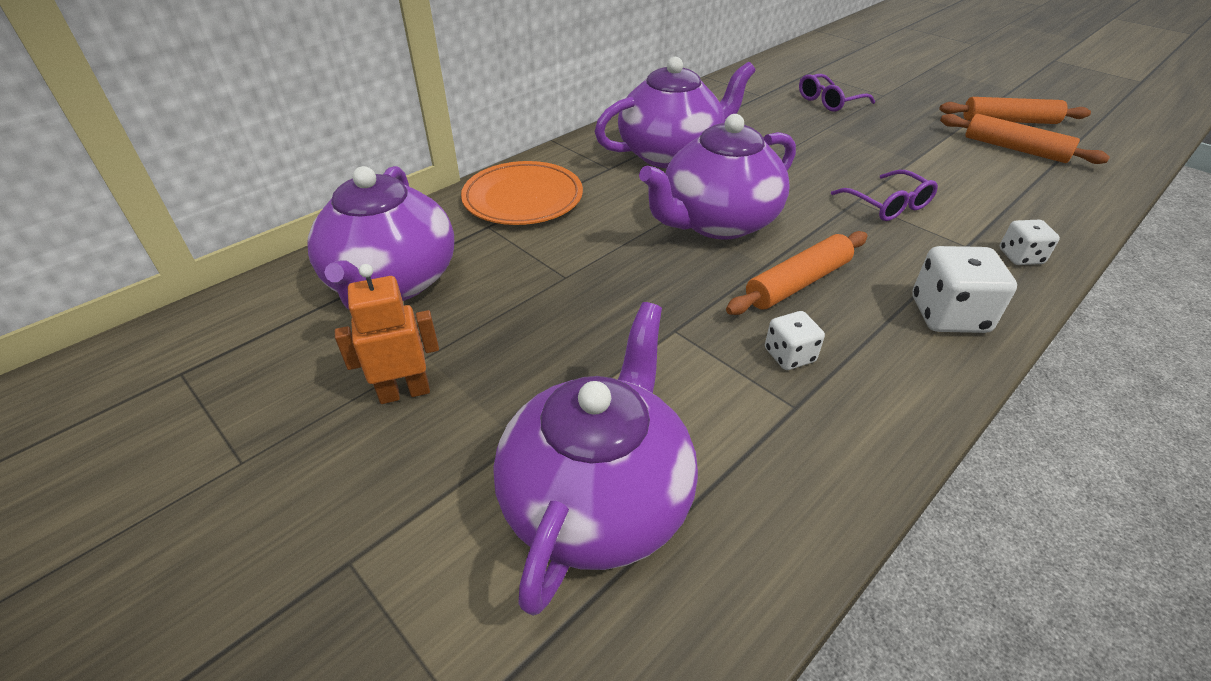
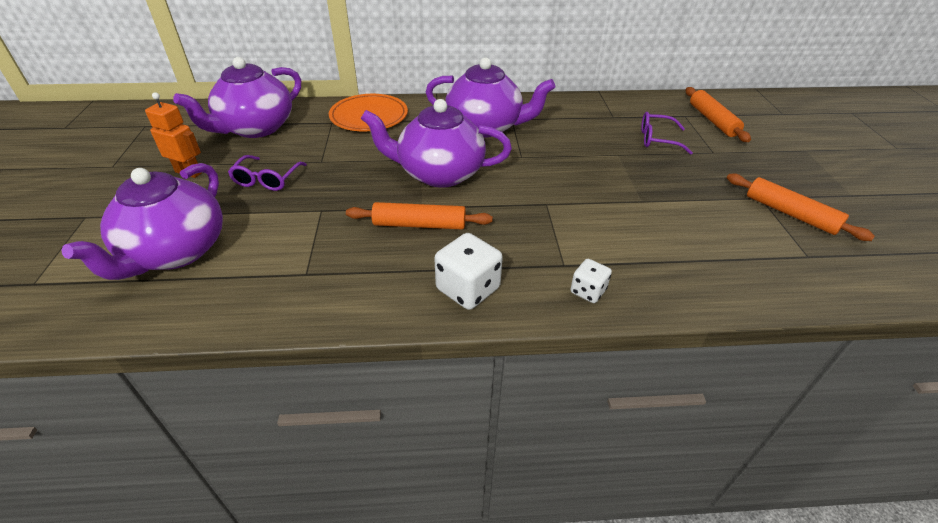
camera: 40 degrees right, 0 degrees up
purple teapot [493,302,698,616] -> purple teapot turned 135 degrees clockwise [61,163,223,280]
white dice [765,311,825,370] -> none
purple glasses [831,170,938,221] -> purple glasses moved to [228,155,307,191]
orange rolling pin [940,114,1110,164] -> orange rolling pin moved to [685,87,751,142]

